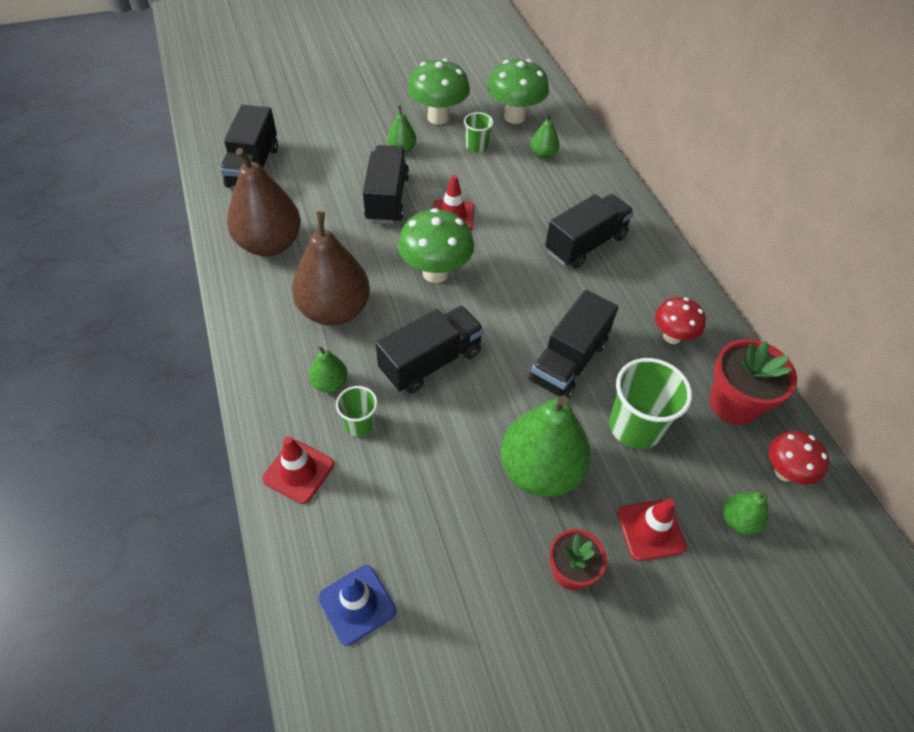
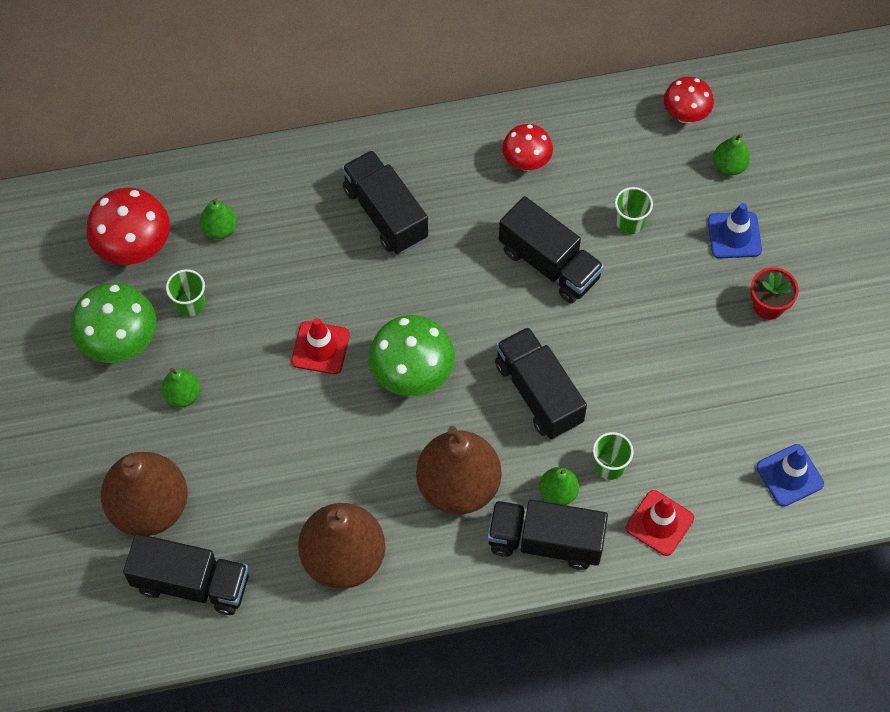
camera: 80 degrees left, 10 degrees up
black truck [363,145,409,224] -> black truck moved to [488,500,608,570]
green mushroom [487,59,549,124] -> red mushroom [86,188,170,265]
green pear [500,395,591,497] -> none
green cup [609,358,692,449] -> green cup [615,187,653,234], size x0.56
red traffic cone [617,499,686,561] -> blue traffic cone [708,203,762,258]
red flower pot [709,339,797,425] -> none
none -> brown pear [101,452,188,536]

